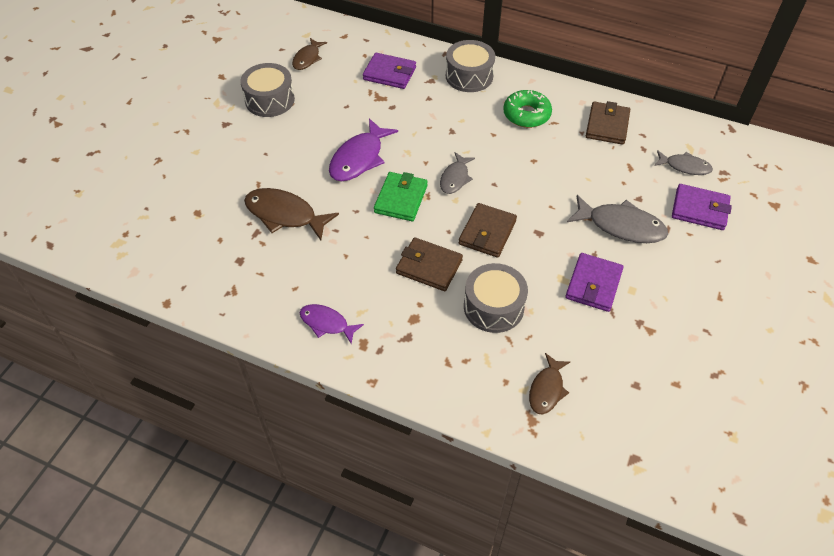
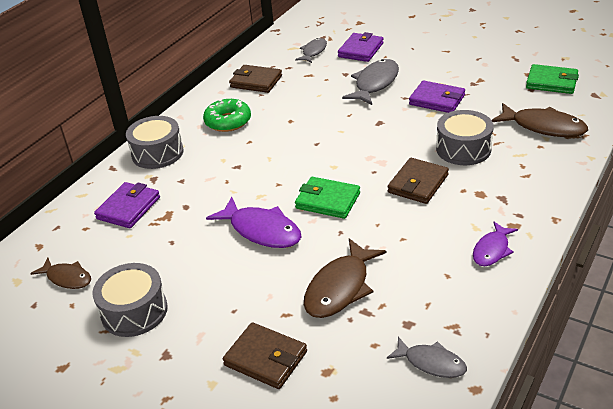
camera: 80 degrees left, 15 degrees down
grey fish [440,152,475,194] -> grey fish moved to [387,337,467,378]
brown wallet [459,203,517,258] -> brown wallet moved to [223,322,307,389]
brown fish [529,353,570,414] -> brown fish [492,103,588,137], size x1.63
none -> green wallet [526,64,579,94]

